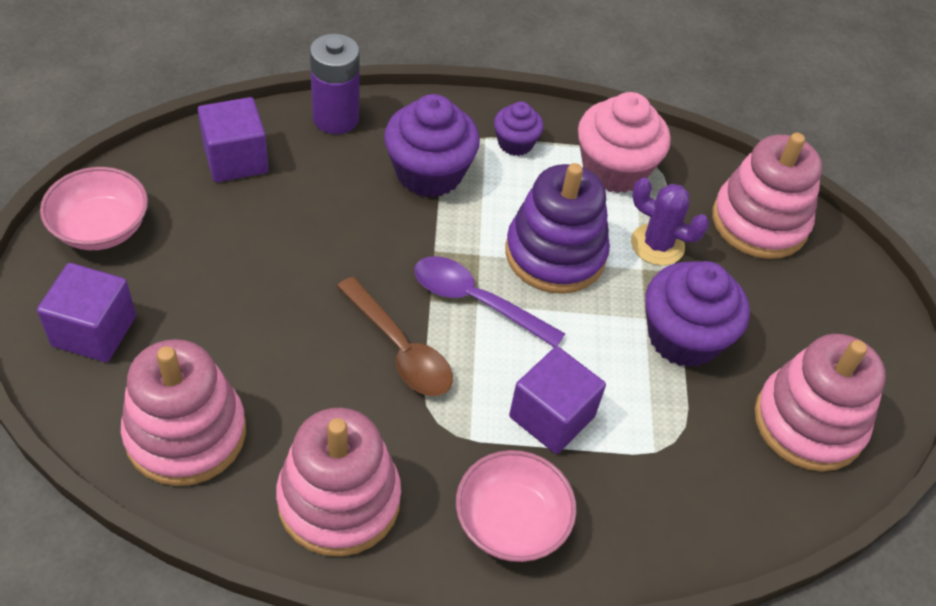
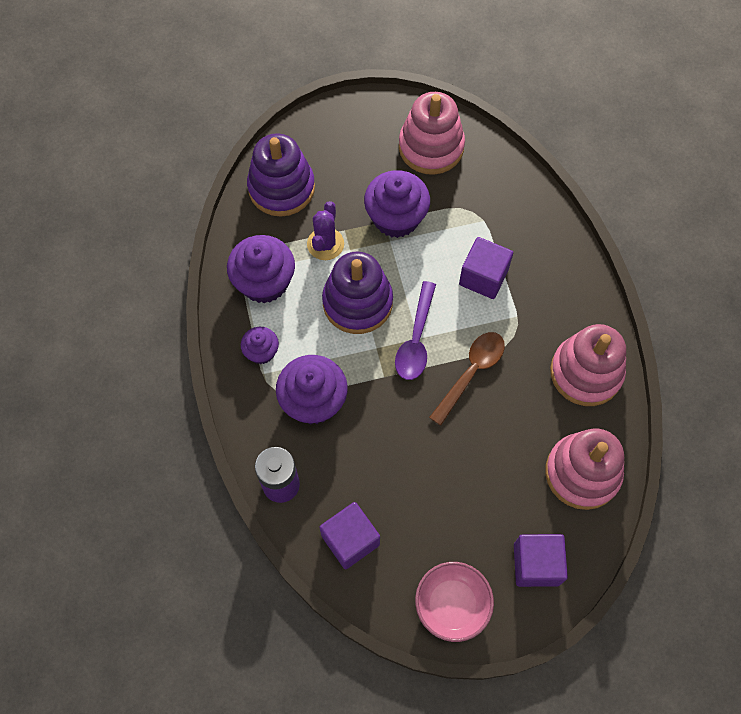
camera: 100 degrees left, 15 degrees up
pink bowl [456,450,577,562] -> none
pink cupcake [578,92,671,193] -> purple cupcake [227,235,295,303]
pink stacking toy [713,133,822,259] -> purple stacking toy [247,133,315,217]

